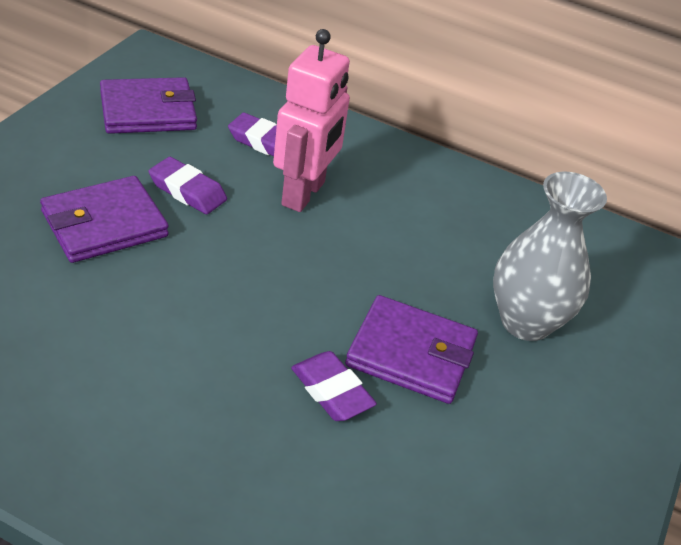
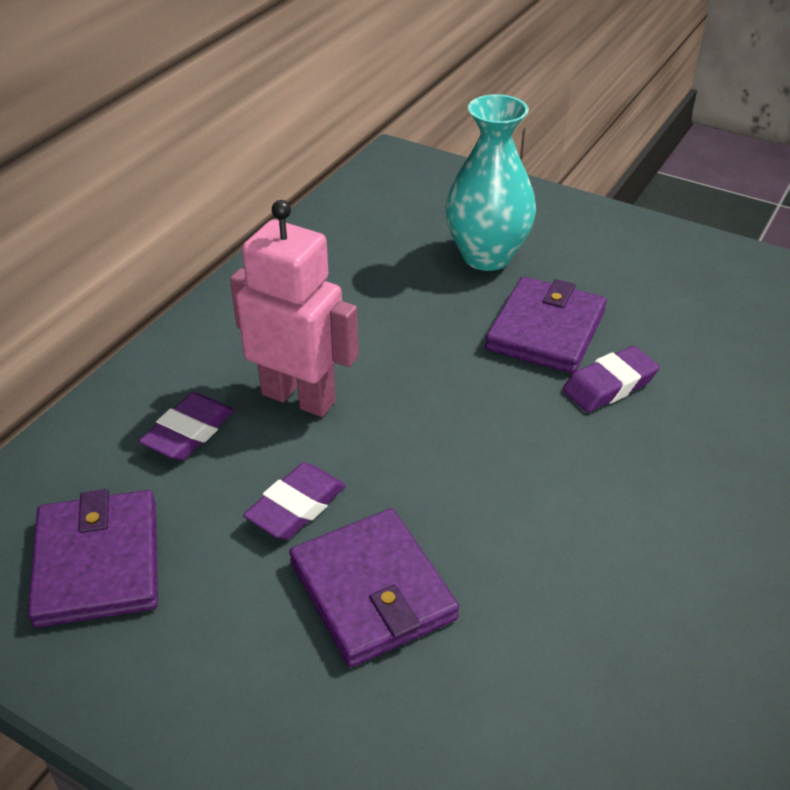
camera: 80 degrees left, 0 degrees up
grey vase [493,172,607,341] -> turquoise vase [445,94,536,271]

